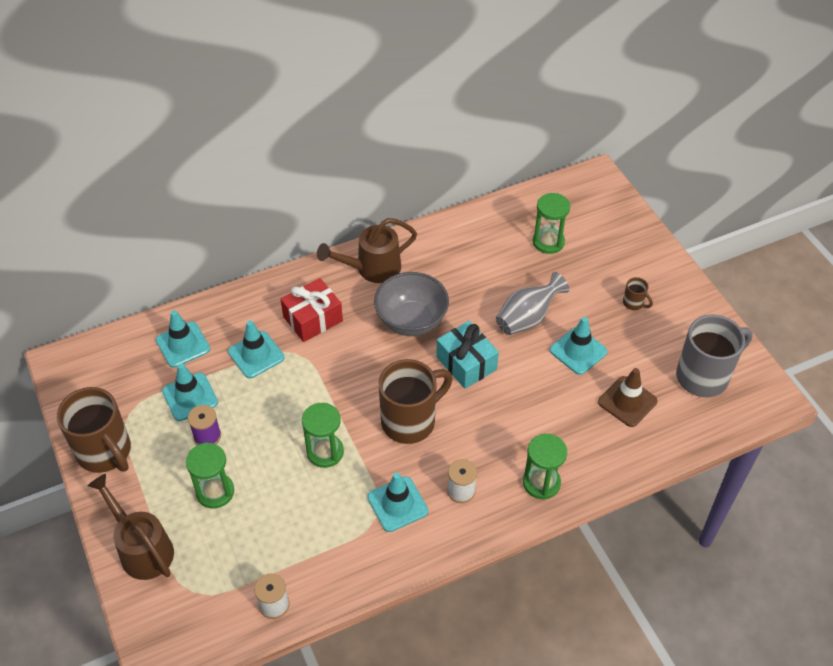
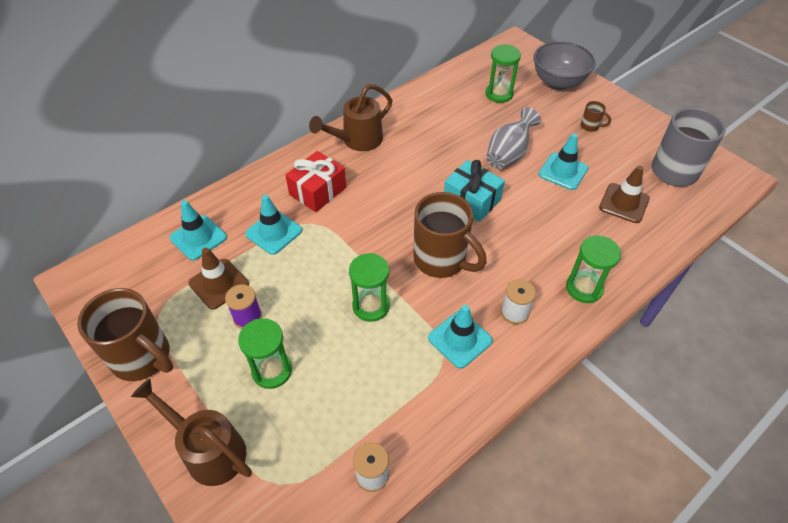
camera: 15 degrees left, 0 degrees up
turquoise traffic cone [162,363,218,421] -> brown traffic cone [188,248,249,310]
grey bowl [374,272,449,336] -> grey bowl moved to [534,41,596,90]
brown mug [379,359,453,444] -> brown mug turned 90 degrees clockwise [413,192,487,278]

